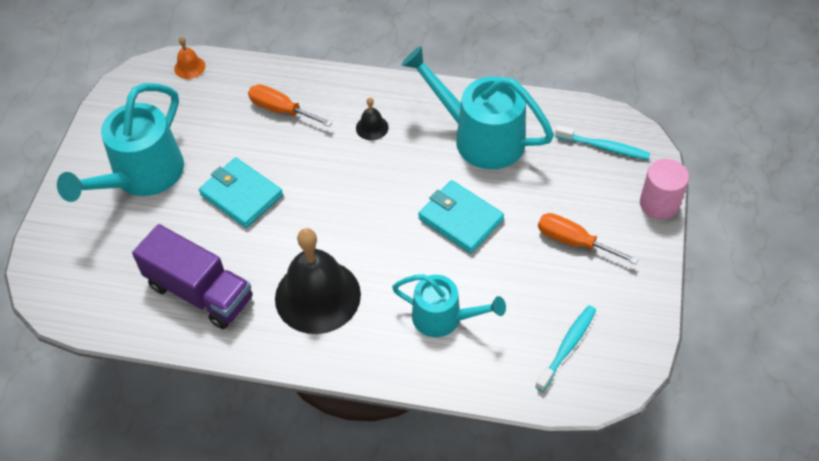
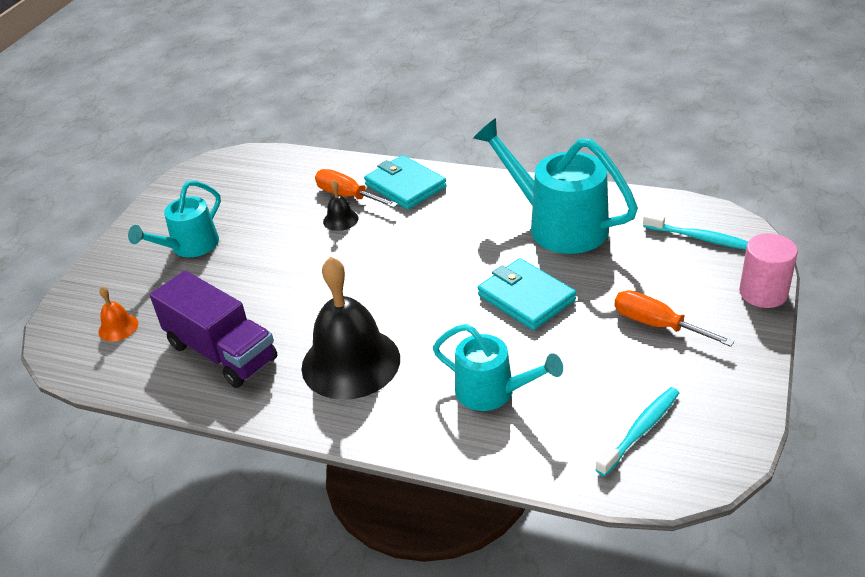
camera: 10 degrees right, 15 degrees down
turquoise watering can [57,83,184,202] -> turquoise watering can [128,181,221,257], size x0.62
orange bell [174,37,205,79] -> orange bell moved to [98,287,138,342]
turquoise wallet [199,157,283,228] -> turquoise wallet moved to [364,155,447,210]
black bell [356,98,389,140] -> black bell moved to [323,180,358,231]

